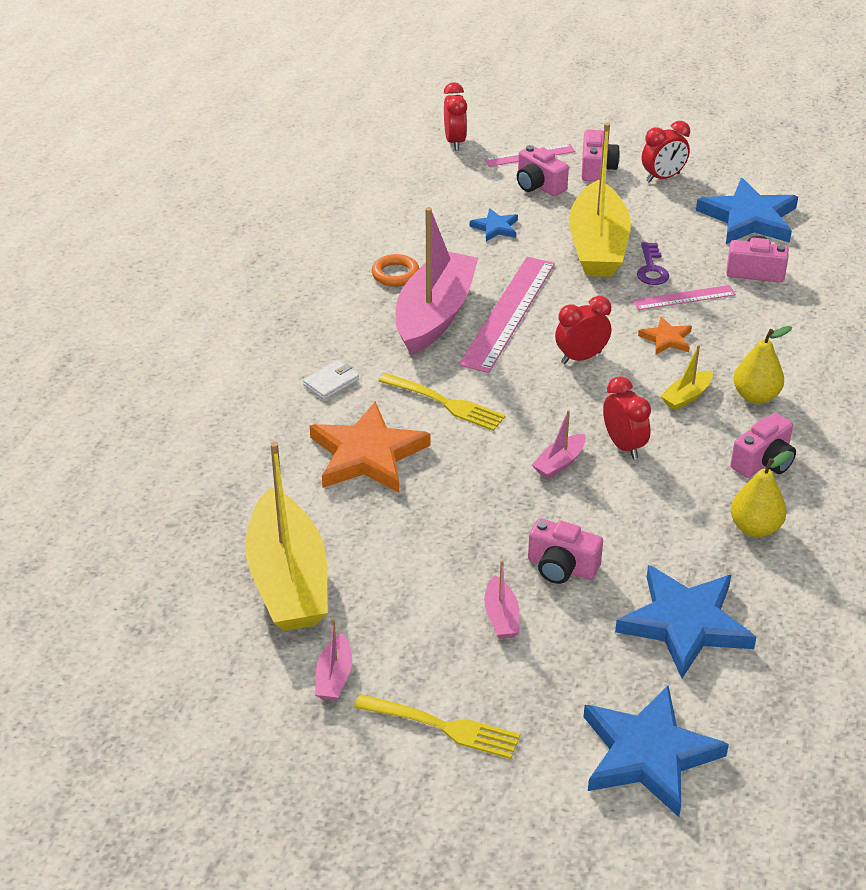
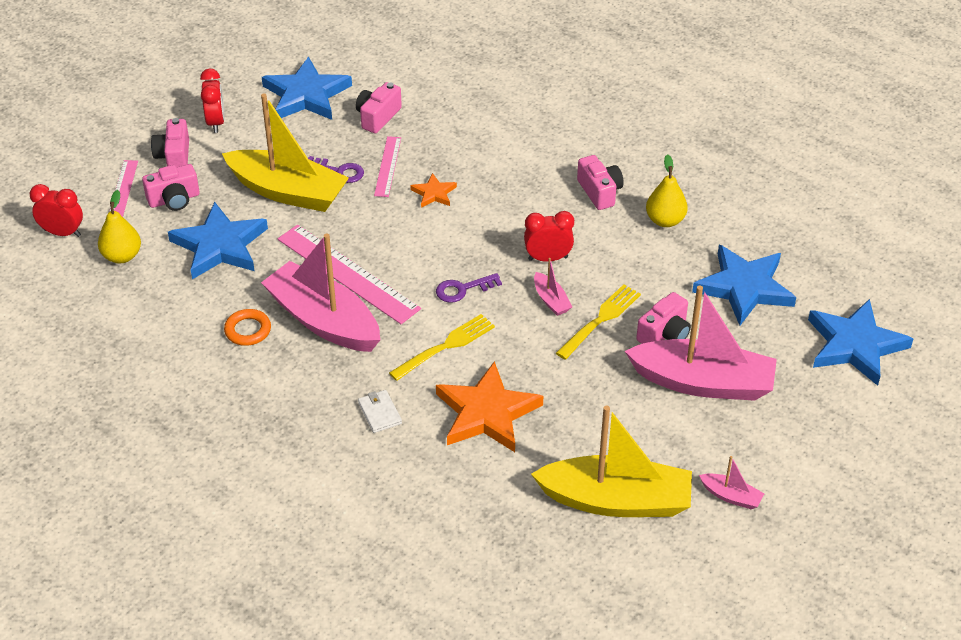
camera: 70 degrees left, 5 degrees up
yellow fork [354,694,520,759] -> yellow fork moved to [556,284,641,360]
blue star [470,208,518,241] -> blue star [168,202,268,279], size x2.06
pink boat [484,560,520,639] -> pink boat [625,285,777,401], size x2.38
red clock [555,296,611,364] -> none
pink camera [581,129,620,182] -> pink camera turned 120 degrees counterclockwise [151,118,189,167]
yellow boat [661,345,713,411] -> none
yellow pear [734,326,792,404] -> yellow pear moved to [98,190,141,263]
none -> purple key [436,273,502,303]

